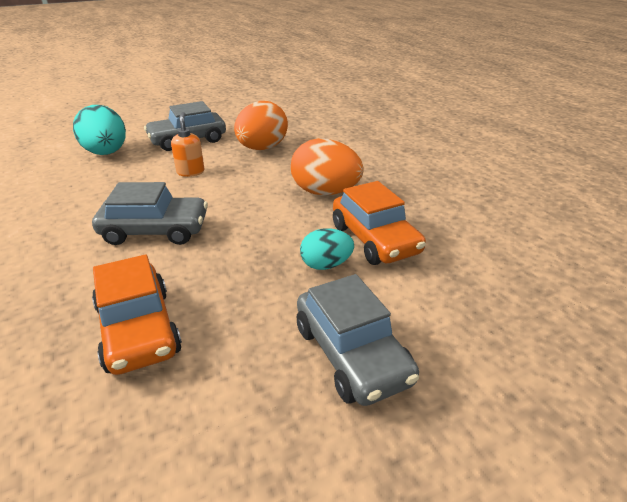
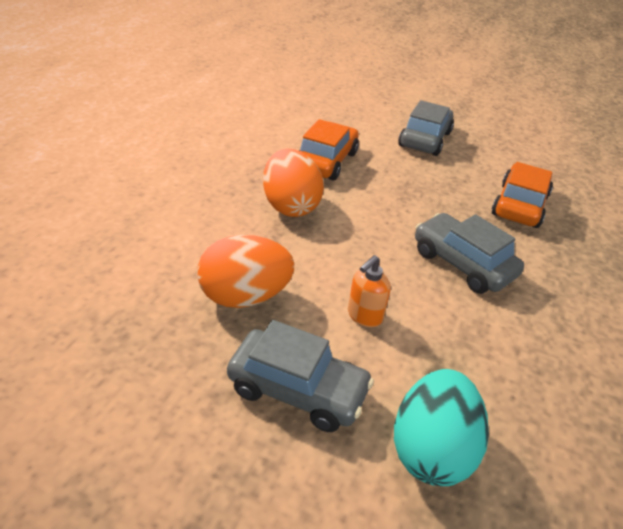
camera: 135 degrees left, 5 degrees up
turquoise egg [300,228,354,270] -> none

